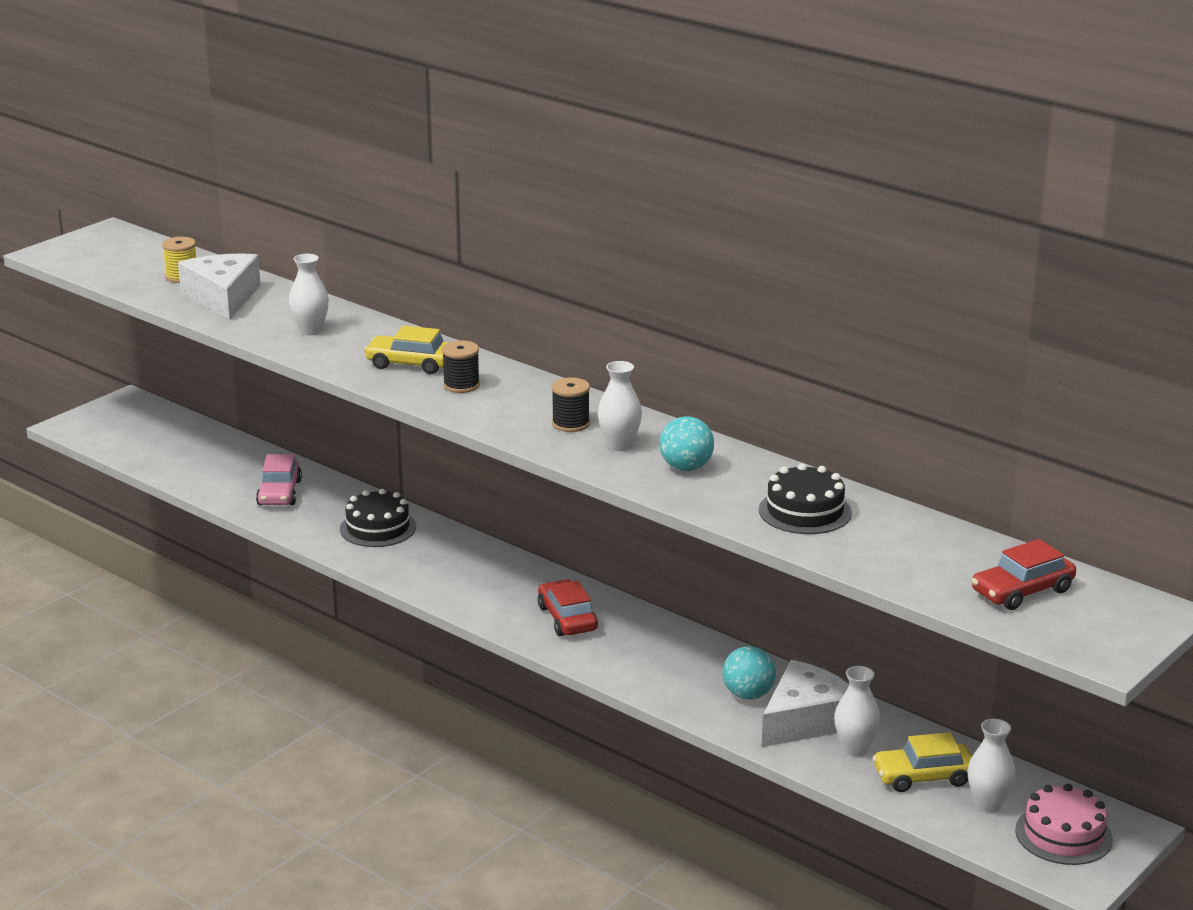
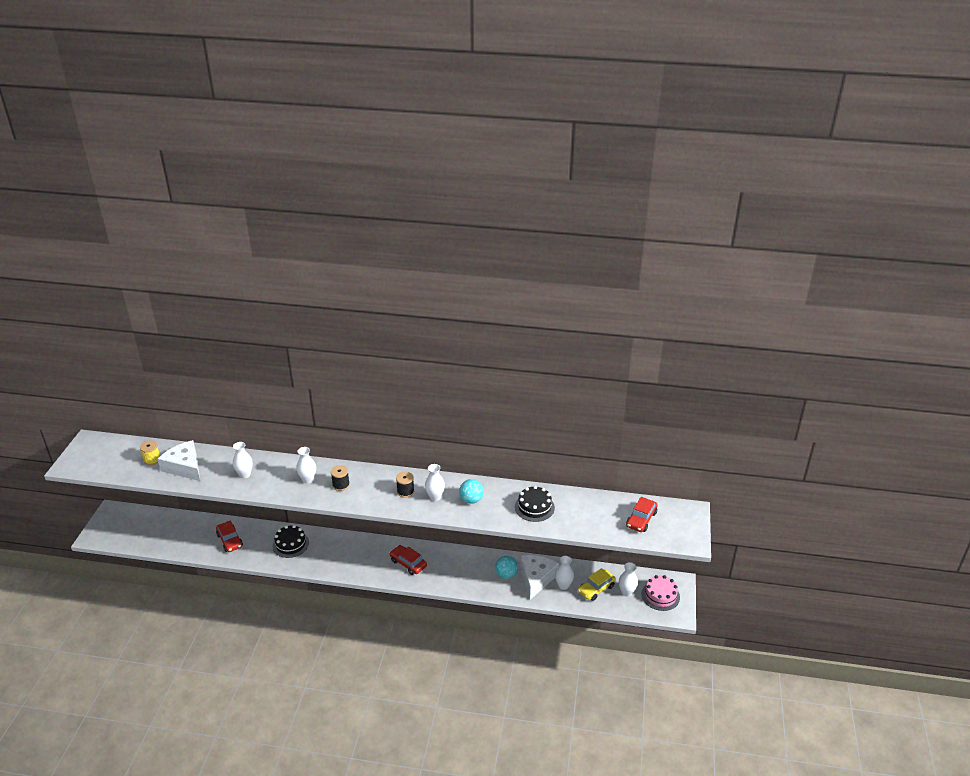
camera: 30 degrees left, 10 degrees up
pink car [256,454,302,505] -> red car [216,520,243,552]
yellow car [364,325,449,374] -> white vase [296,447,316,484]

